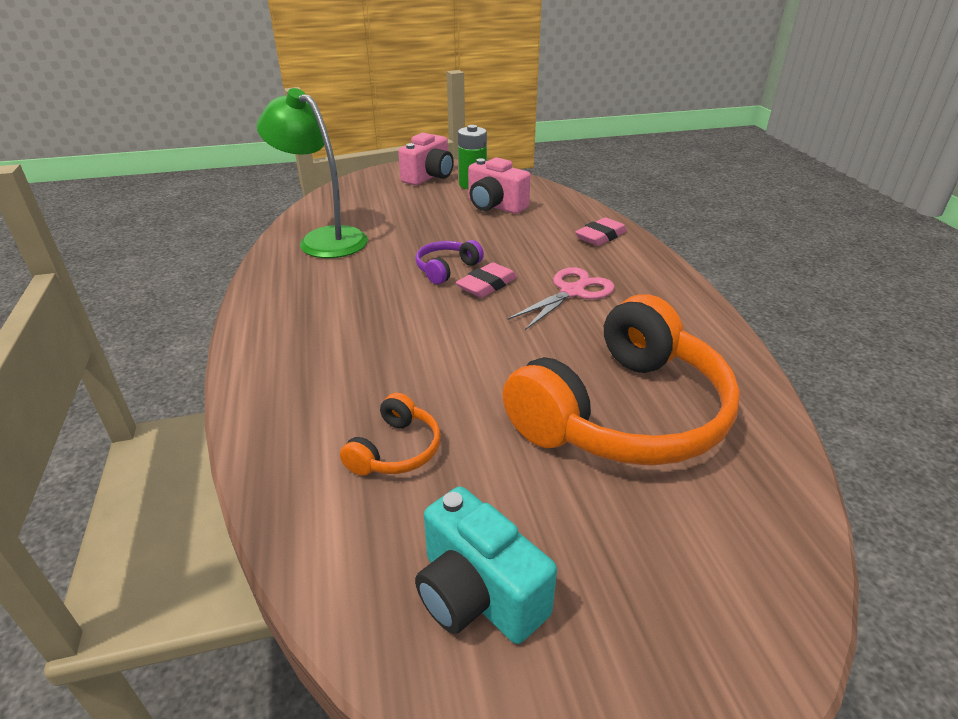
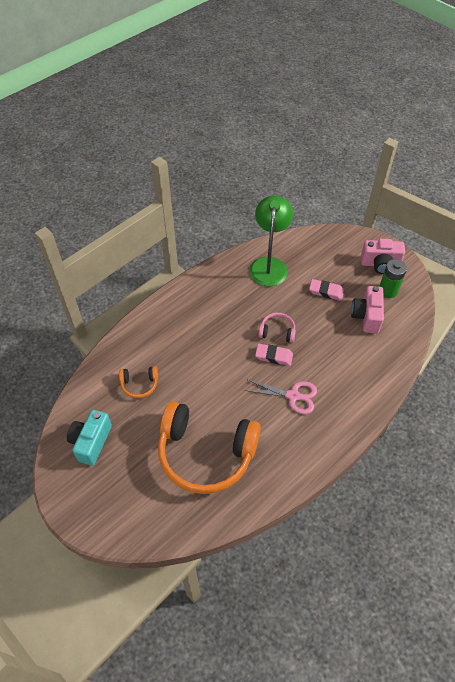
camera: 60 degrees right, 20 degrees up
purple headphones [415,240,484,284] -> pink headphones [258,313,296,343]
pink eraser [575,217,627,246] -> pink eraser moved to [309,279,344,301]

